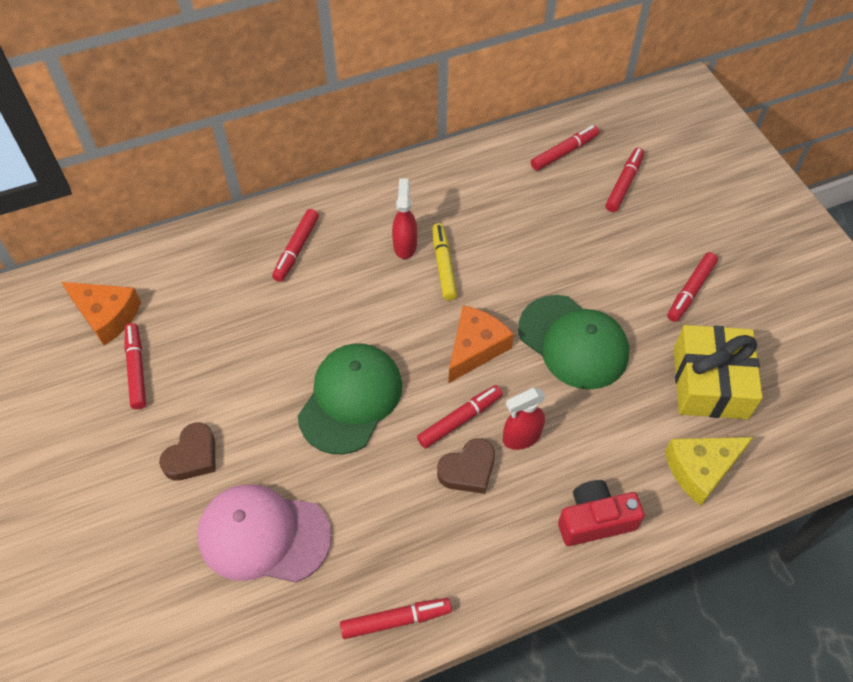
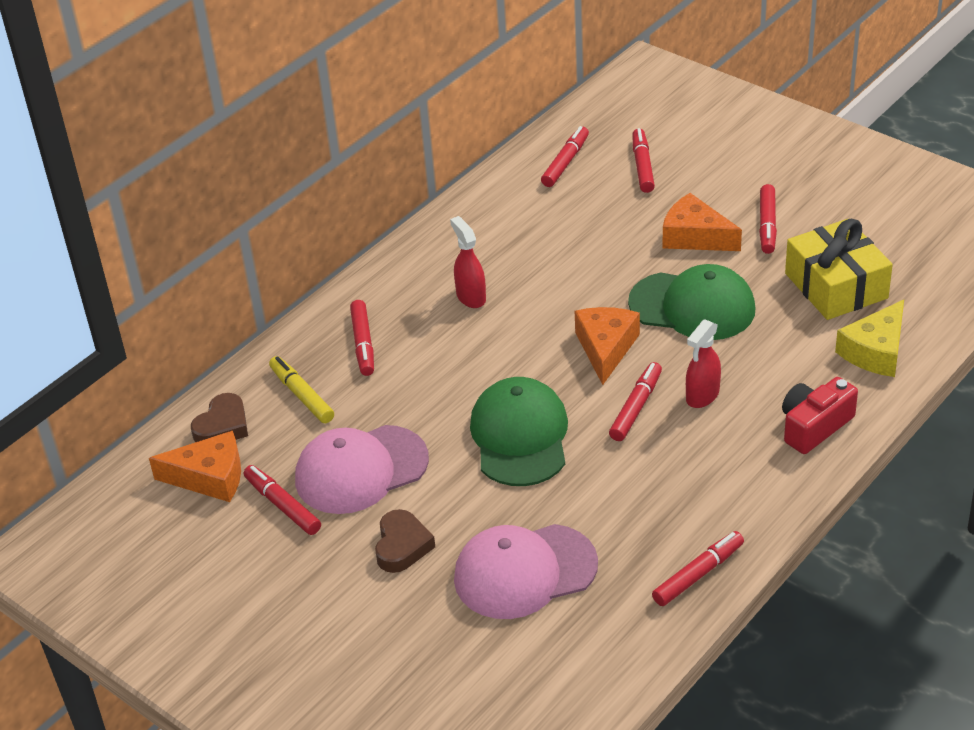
camera: 25 degrees left, 15 degrees down
yellow marker [432,223,457,301] -> yellow marker moved to [269,356,334,423]
brown heart [437,438,495,494] -> brown heart moved to [191,393,248,442]
none -> pink cap [295,425,429,514]
none -> orange cheese [663,193,742,251]

